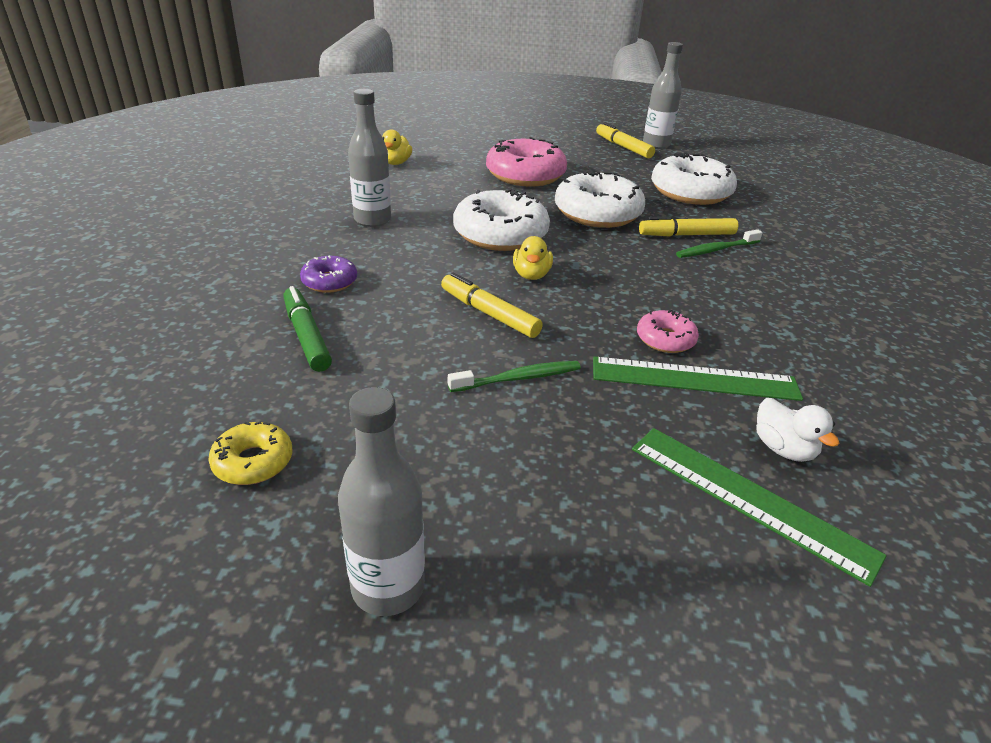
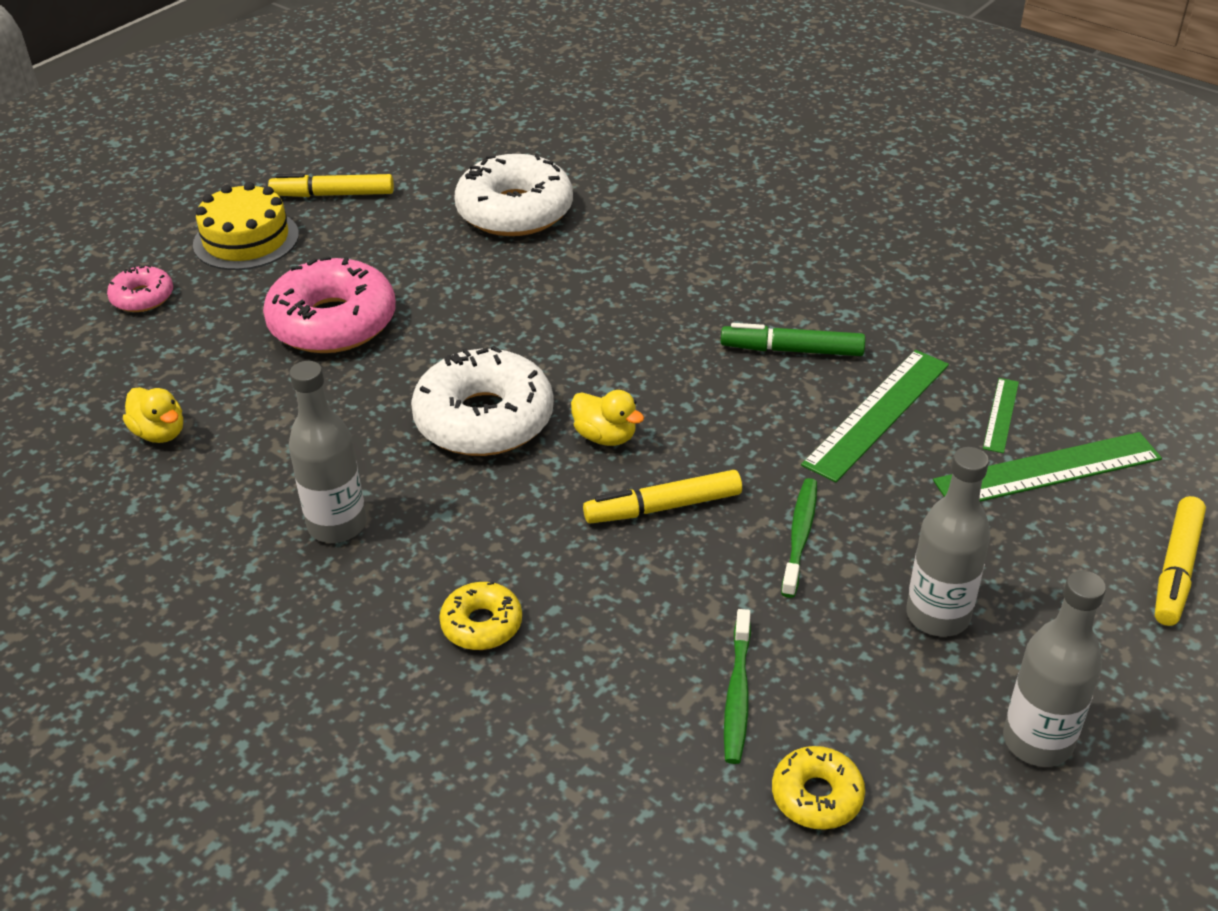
camera: 55 degrees left, 5 degrees up
green marker [283,286,332,372] -> green marker moved to [721,323,865,356]
purple donut [300,256,357,293] -> yellow donut [439,581,522,650]
white donut [555,170,645,228] -> none
pink donut [637,310,699,353] -> pink donut moved to [107,265,173,312]
yellow marker [639,216,738,237] -> yellow marker moved to [1155,496,1206,626]
grey bottle [643,42,683,149] -> grey bottle moved to [906,447,990,637]
green toothbrush [676,229,763,258] -> green toothbrush moved to [724,609,751,764]
white duck [756,398,839,462] -> green ruler [983,378,1019,453]
none -> yellow cake [193,182,299,270]

